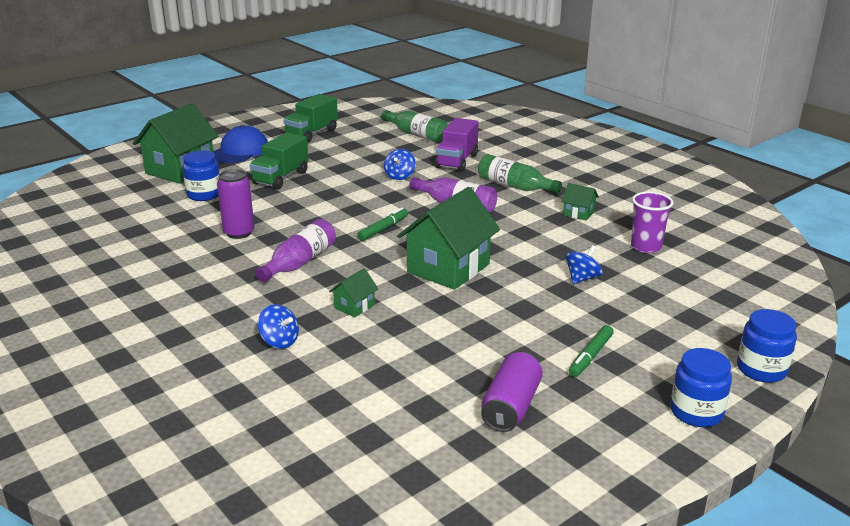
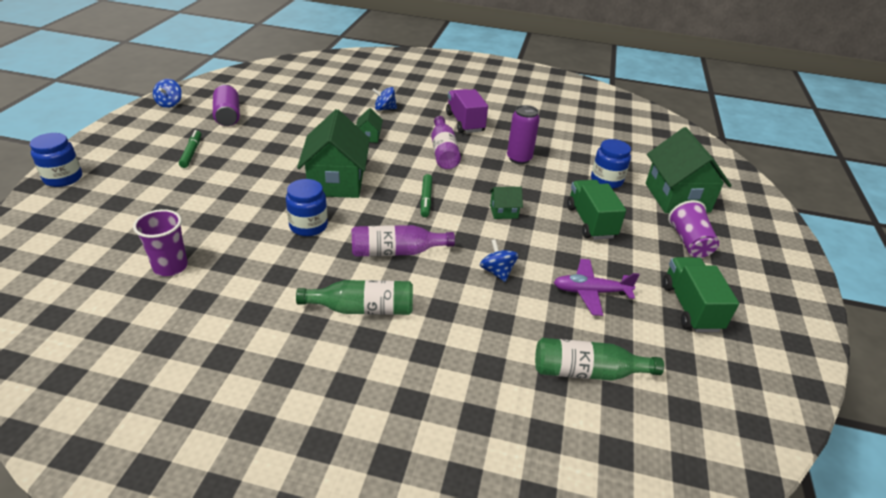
camera: 140 degrees right, 10 degrees up
blue cap [213,125,268,163] -> purple cup [668,200,719,258]
purple truck [435,118,479,172] -> purple truck moved to [446,89,488,133]
green house [561,183,599,221] -> green house moved to [489,187,523,219]
blue spinning top [566,245,603,284] -> blue spinning top moved to [153,79,182,108]
blue jar [670,348,732,427] -> blue jar moved to [286,179,328,236]
none -> purple plane [554,259,639,316]

